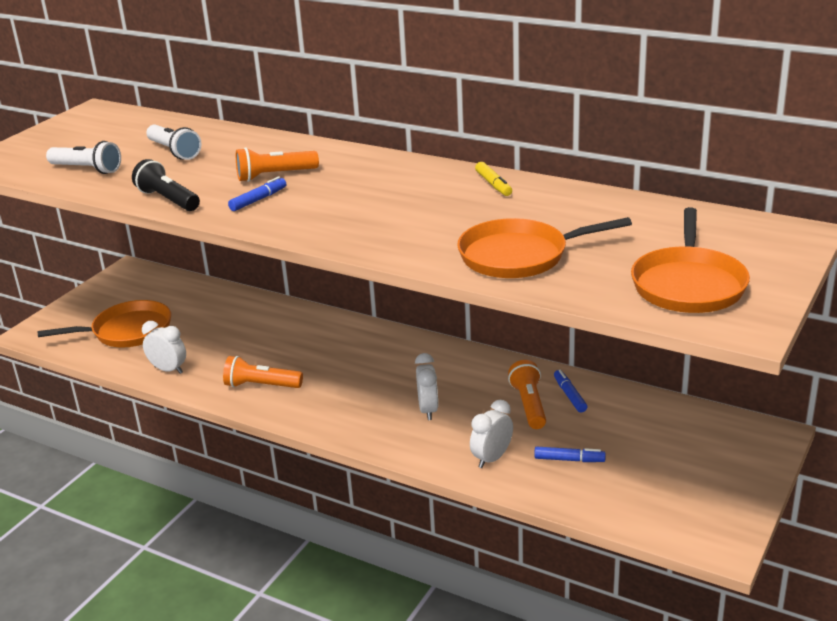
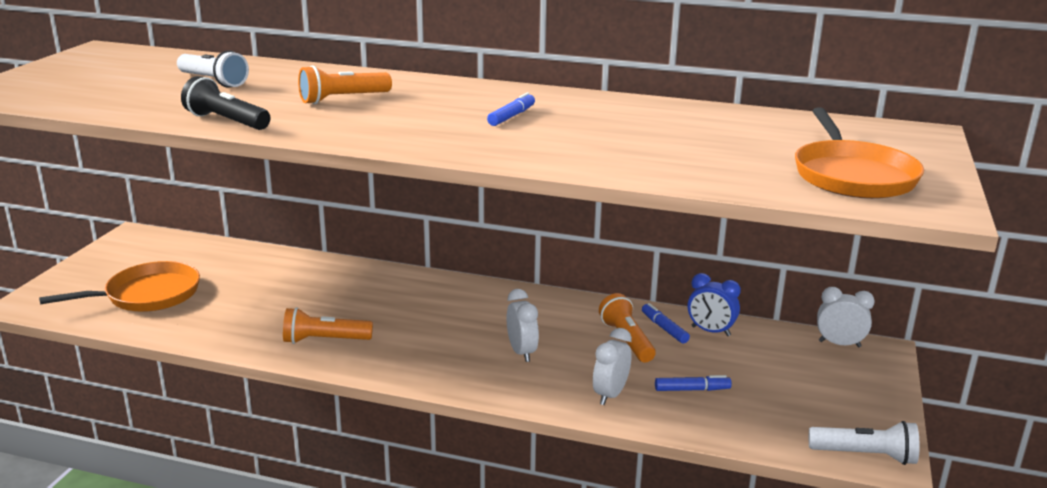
camera: 15 degrees left, 5 degrees down
white flashlight [46,141,121,174] -> white flashlight moved to [809,421,920,465]
white clock [142,321,186,374] -> white clock moved to [817,287,875,347]
blue marker [228,177,286,211] -> blue marker moved to [487,92,535,126]
orange pan [457,217,632,278] -> none
yellow marker [475,162,512,196] -> none
none -> blue clock [688,273,741,336]

